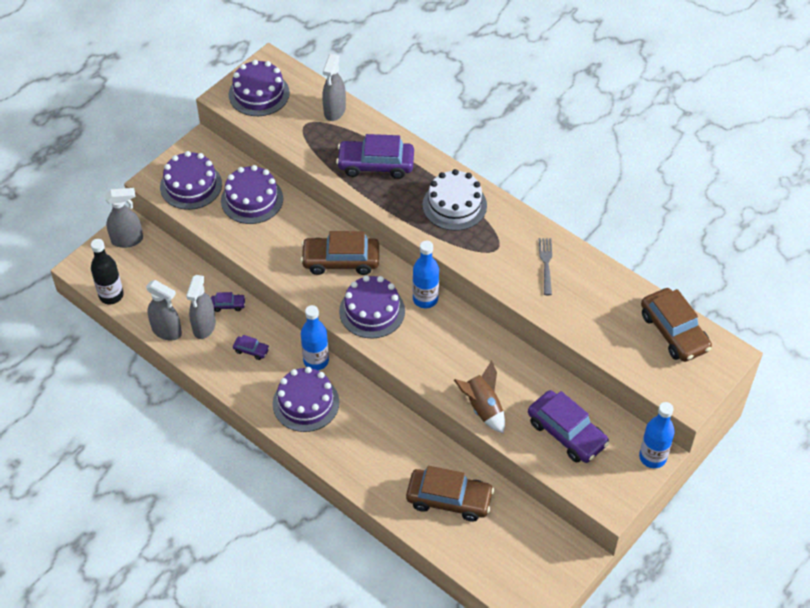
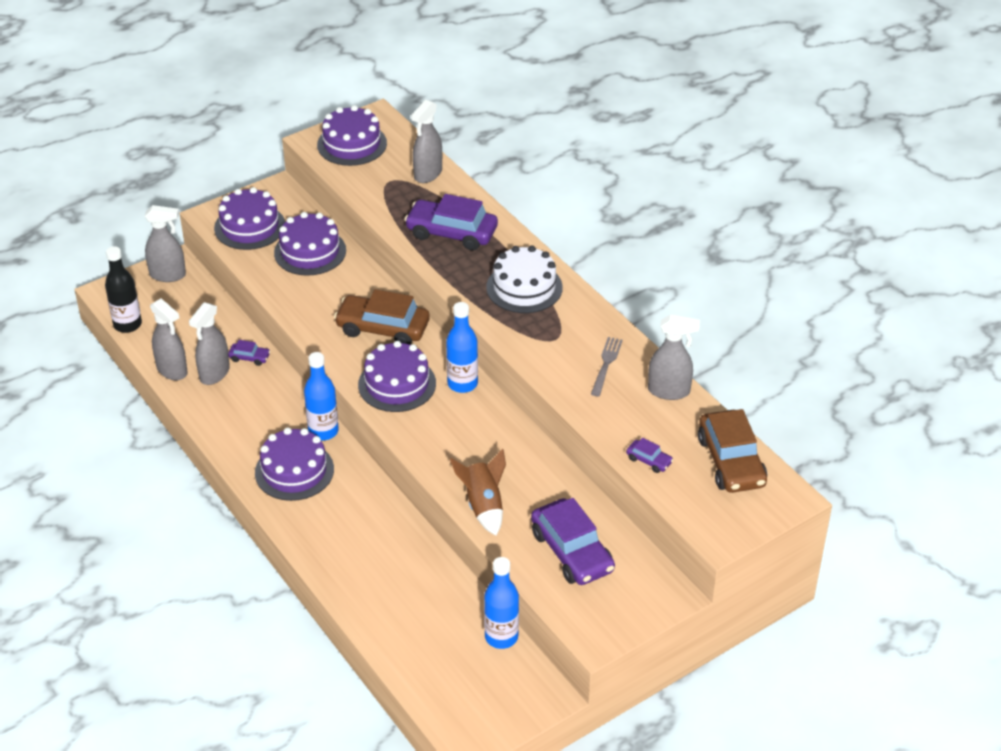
camera: 15 degrees right, 10 degrees down
purple car [233,335,270,360] -> purple car moved to [626,438,673,473]
brown car [406,466,494,522] -> none
blue bottle [639,402,675,468] -> blue bottle moved to [484,557,519,649]
none -> grey spray bottle [648,314,700,400]

